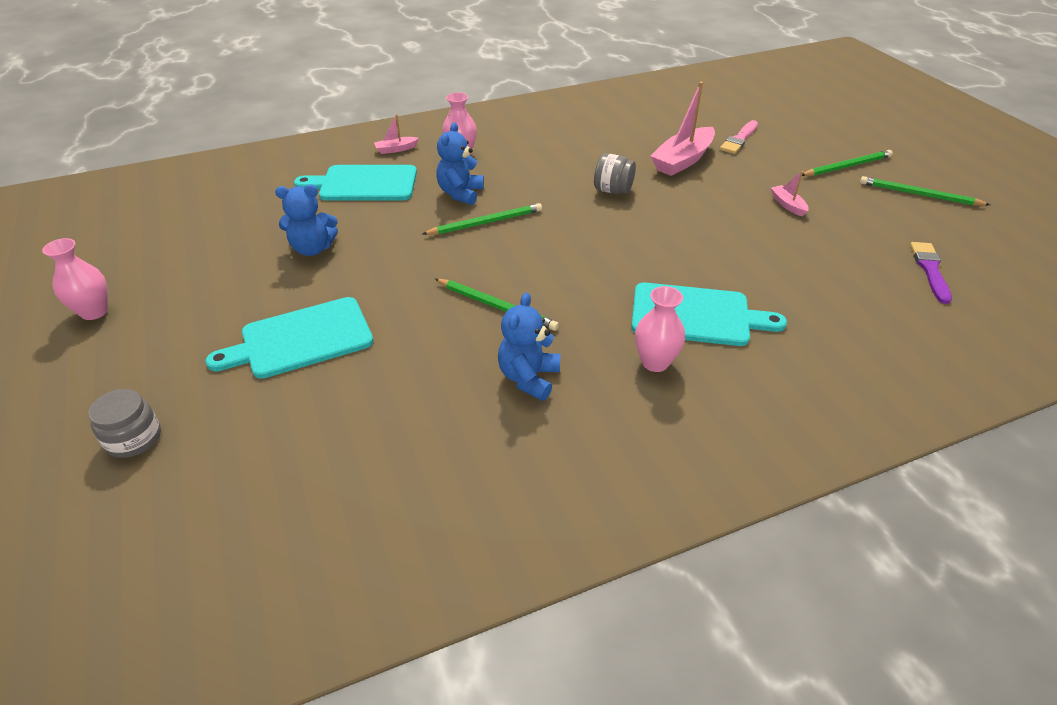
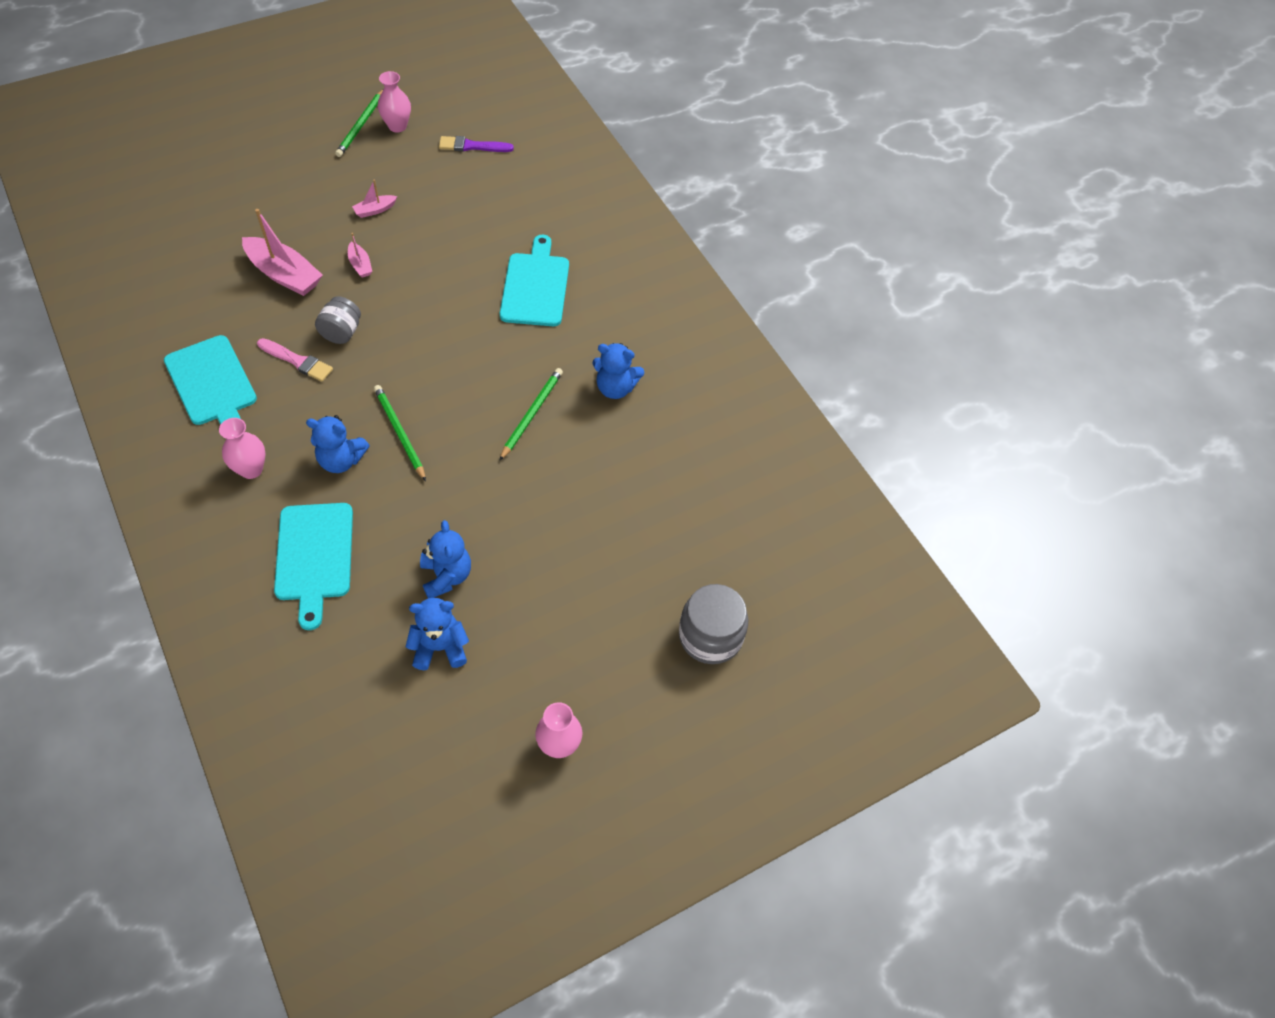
camera: 100 degrees left, 15 degrees up
grey jar [88,389,161,458] -> grey jar [679,584,749,664], size x1.52
turquoise cutting board [205,297,373,379] -> turquoise cutting board moved to [164,335,257,425]
pink boat [374,114,419,154] -> pink boat moved to [348,233,372,278]
pink vase [635,286,685,372] -> pink vase moved to [378,71,411,133]
pink brush [720,120,758,154] -> pink brush moved to [257,338,333,382]
green pencil [802,150,893,176] -> none
none -> blue teddy bear [405,598,469,670]

